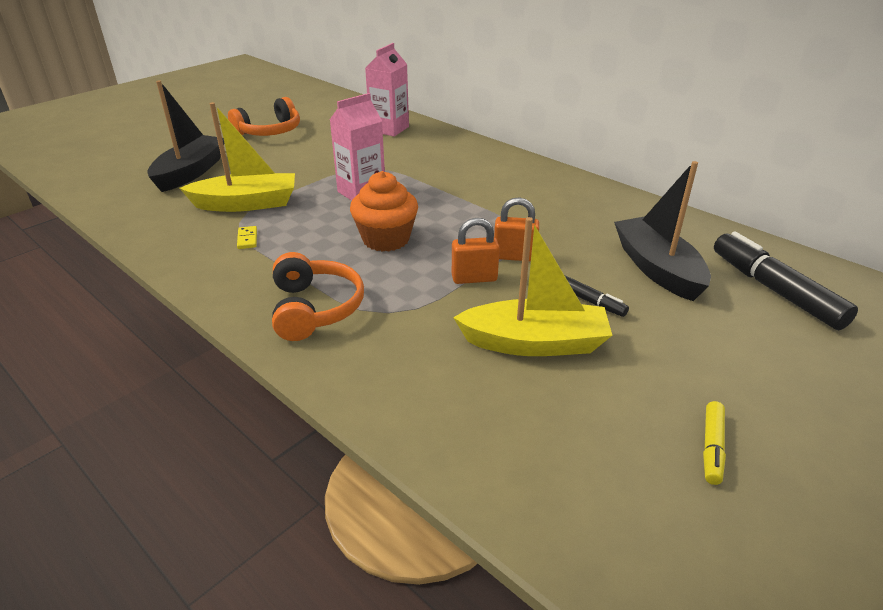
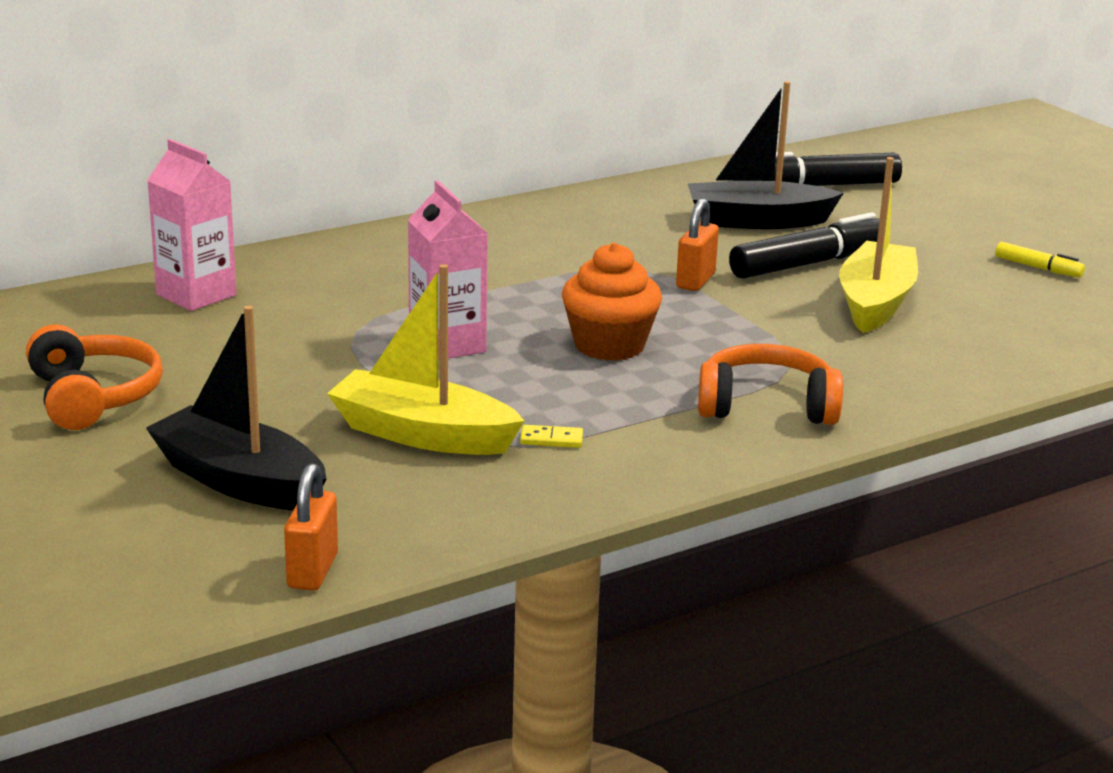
camera: 75 degrees left, 10 degrees down
yellow boat [180,102,295,212] -> yellow boat turned 75 degrees counterclockwise [327,264,524,455]
orange padlock [452,218,500,284] -> orange padlock moved to [284,463,338,591]
black marker [565,275,629,317] -> black marker [729,212,880,279], size x2.02

